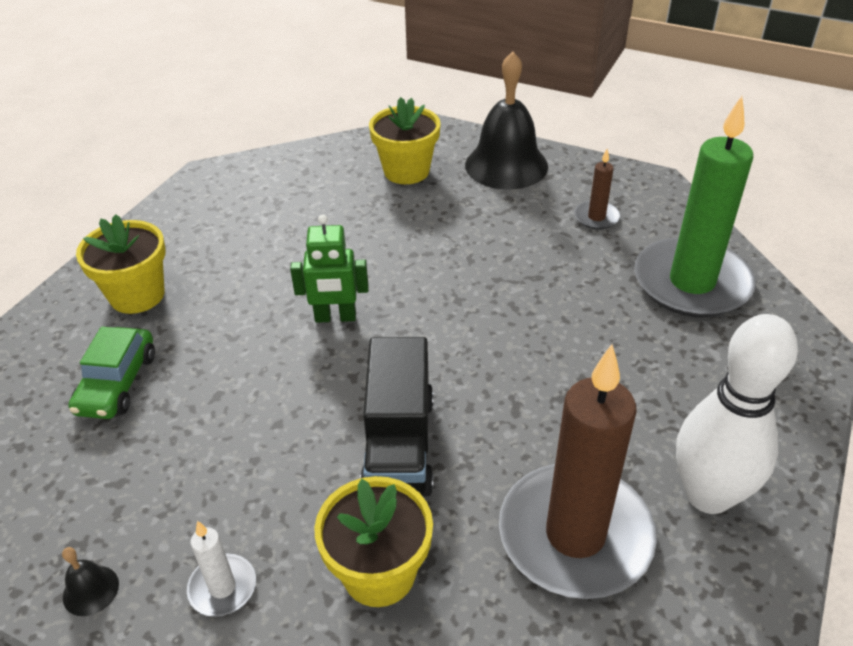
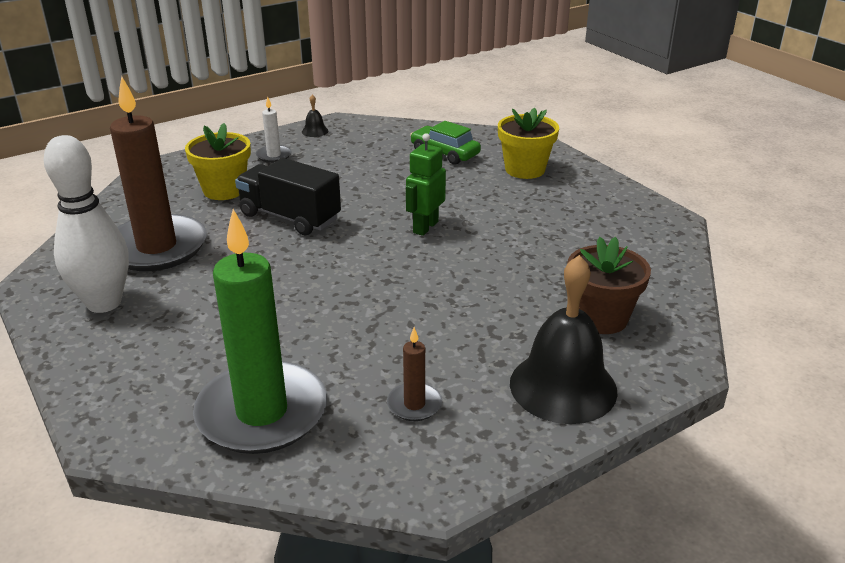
camera: 120 degrees right, 10 degrees down
yellow flower pot [369,97,441,184] -> brown flower pot [567,237,651,334]

